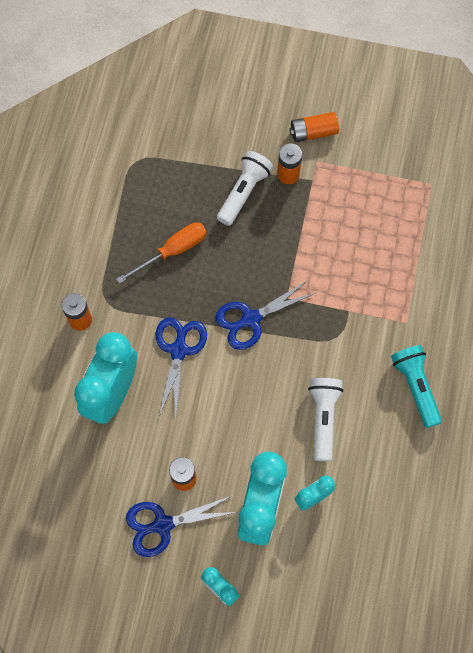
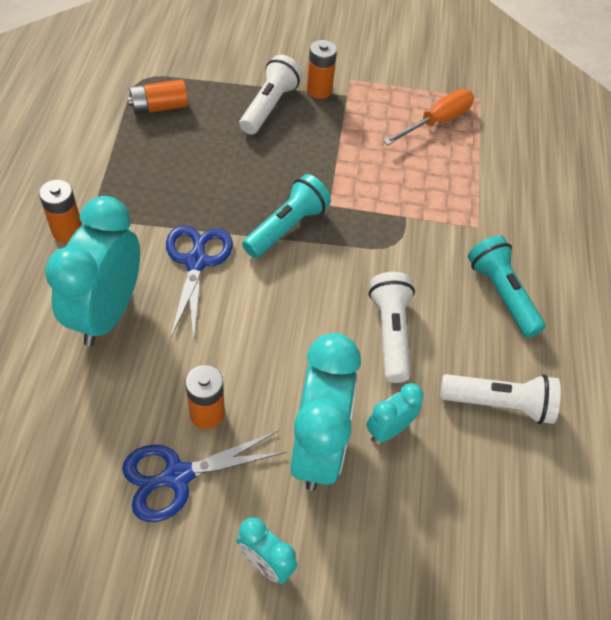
camera: 10 degrees left, 15 degrees down
orange screwdriver [116,222,206,284] -> orange screwdriver moved to [383,89,474,145]
blue scissors [215,280,316,350] -> turquoise flashlight [242,174,331,258]
orange battery [290,112,339,142] -> orange battery moved to [127,79,188,115]
none -> white flashlight [440,374,561,424]

